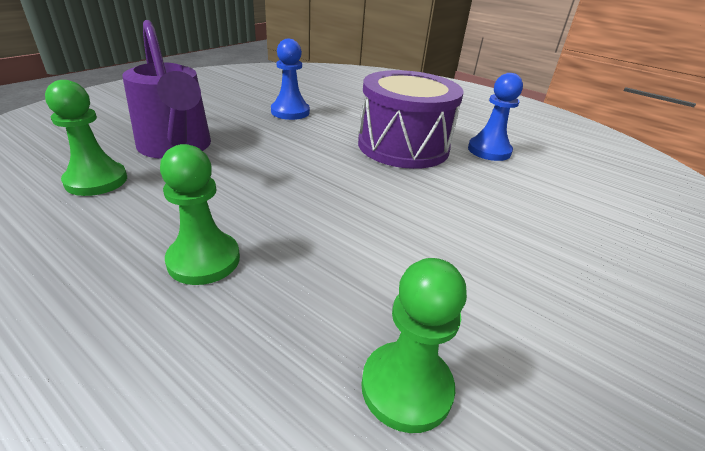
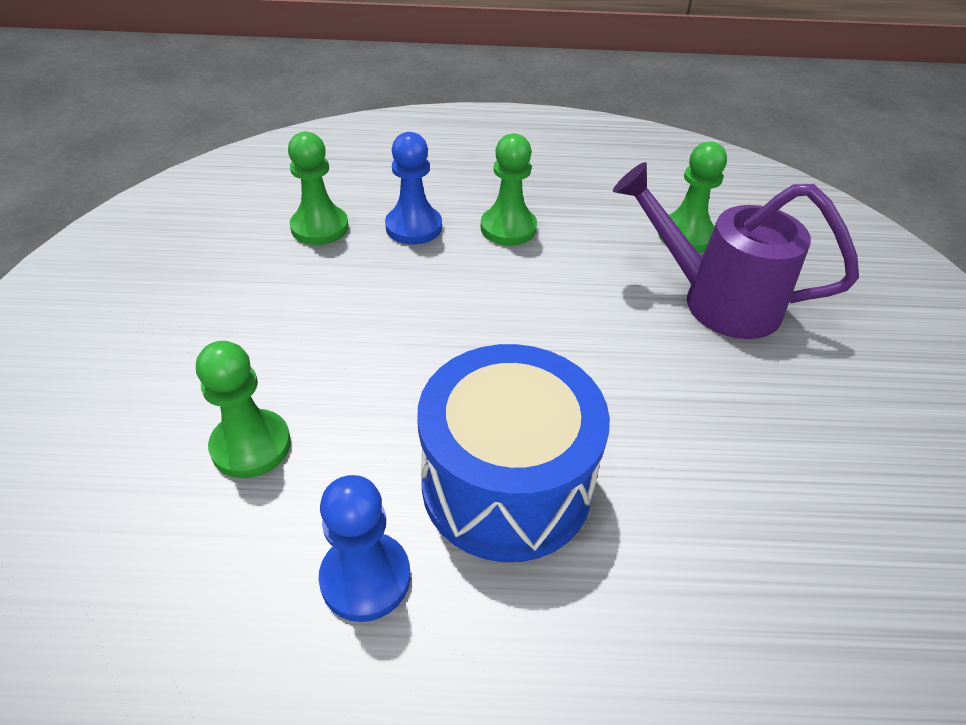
camera: 145 degrees right, 10 degrees up
blue pawn [271,39,310,120] -> blue pawn moved to [385,132,442,244]
purple drum [358,70,464,169] -> blue drum [417,344,610,562]
none -> green pawn [196,341,291,478]

